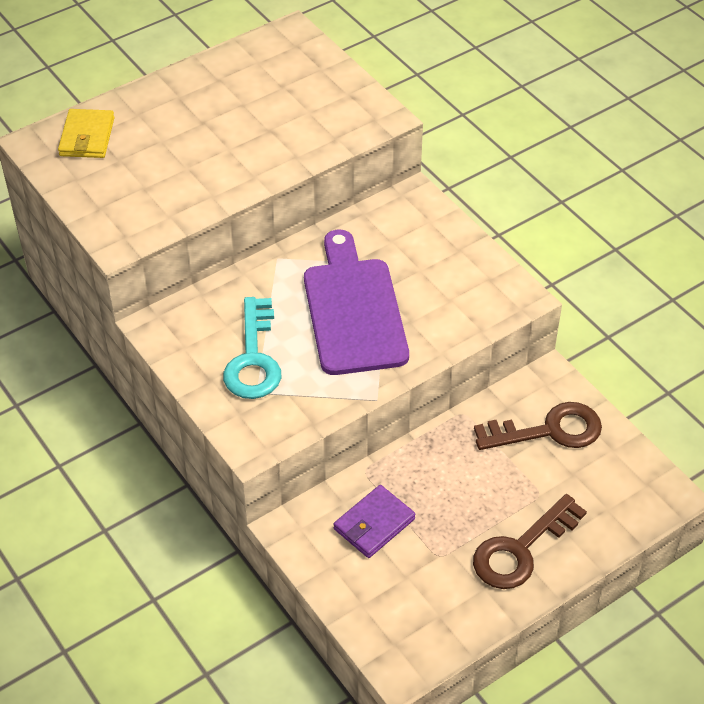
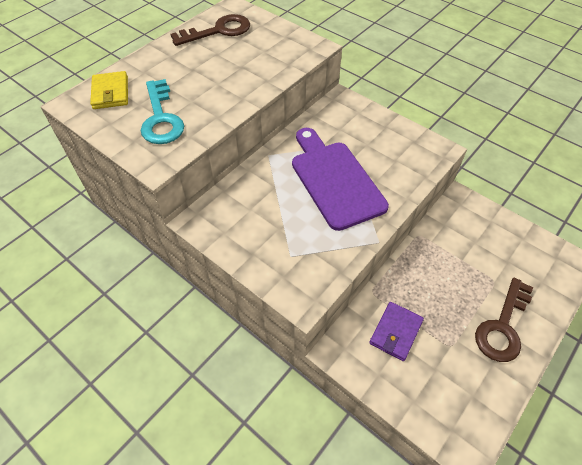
camera: 15 degrees left, 5 degrees up
turquoise key [223,297,282,399] -> turquoise key moved to [141,79,184,144]
brown key [474,402,602,450] -> brown key moved to [170,14,250,46]

